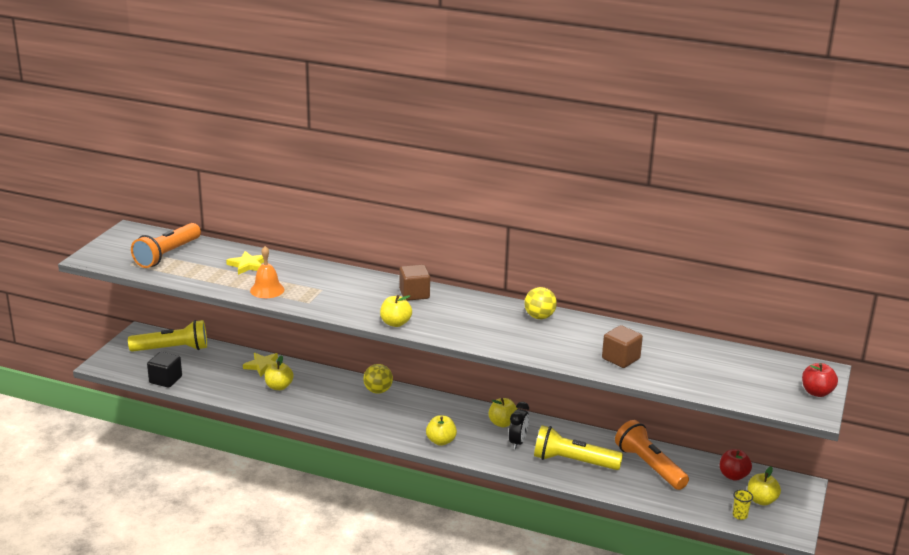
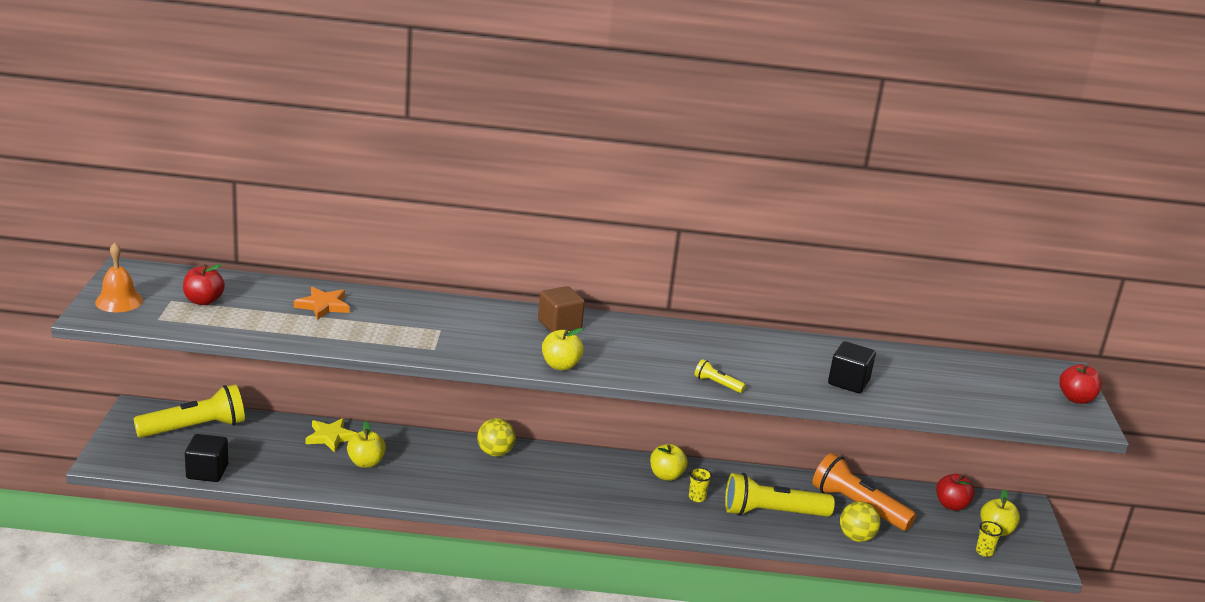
camera: 20 degrees left, 0 degrees up
orange flashlight [131,223,201,268] -> red apple [183,264,225,305]
yellow star [226,251,264,275] -> orange star [294,286,350,320]
orange bell [250,246,285,298] -> orange bell moved to [95,242,143,312]
yellow apple [426,415,457,446] -> none
black clock [509,402,529,449] -> yellow cup [689,467,712,502]
yellow ball [524,287,557,319] -> yellow ball moved to [840,501,880,542]
brown cube [602,325,643,368] -> black cube [828,341,876,393]
none -> yellow flashlight [694,359,746,393]

